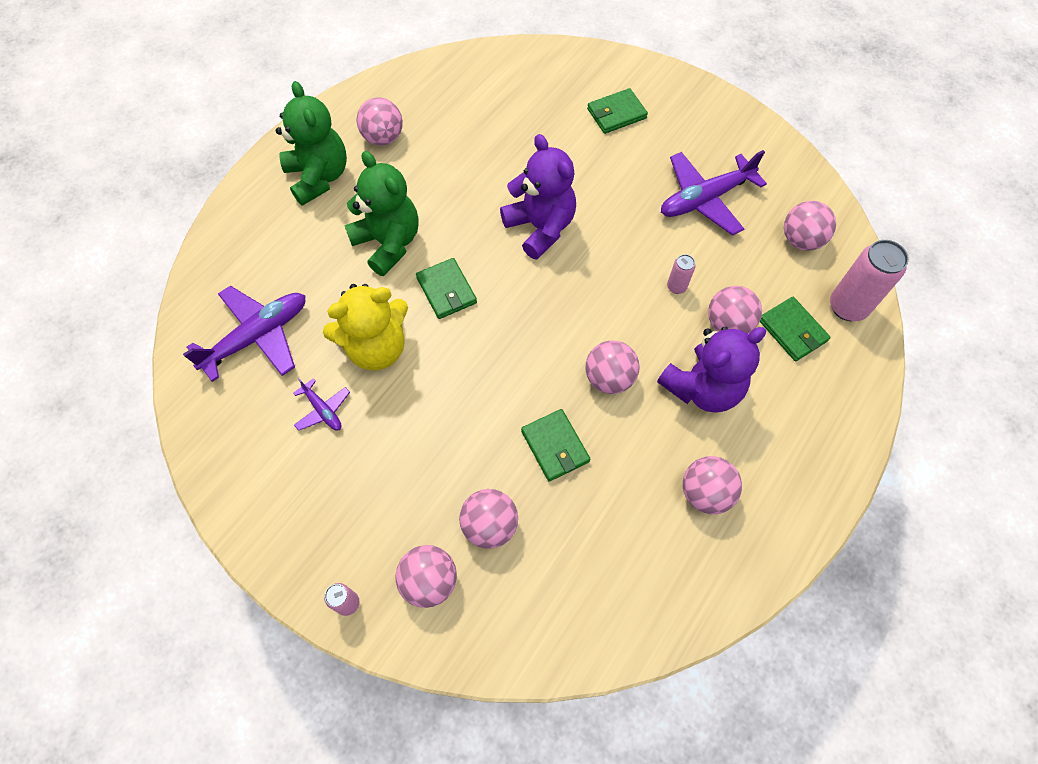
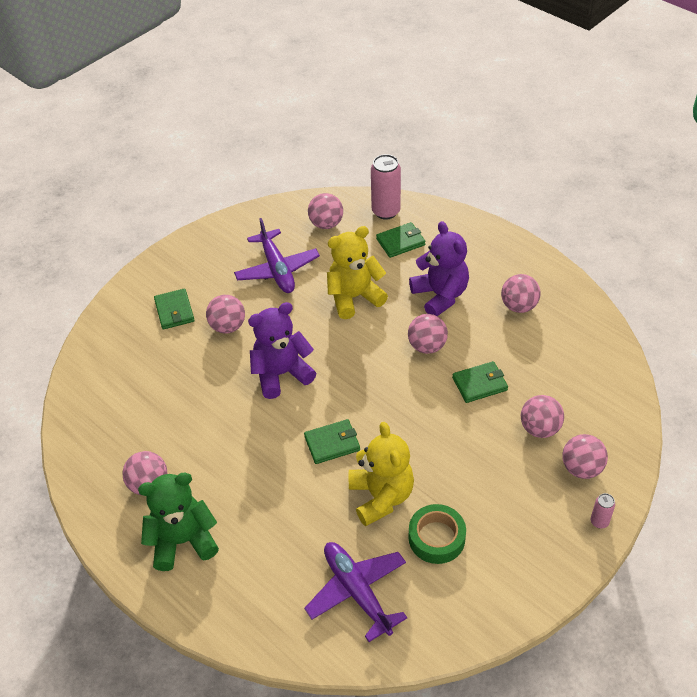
camera: 80 degrees left, 15 degrees down
purple plane [293,378,350,431] -> green tape [409,504,466,564]
green teddy bear [345,151,419,276] -> none
pink can [667,254,695,294] -> yellow teddy bear [327,226,388,319]
pink ball [708,286,762,334] -> pink ball moved to [206,295,245,334]

